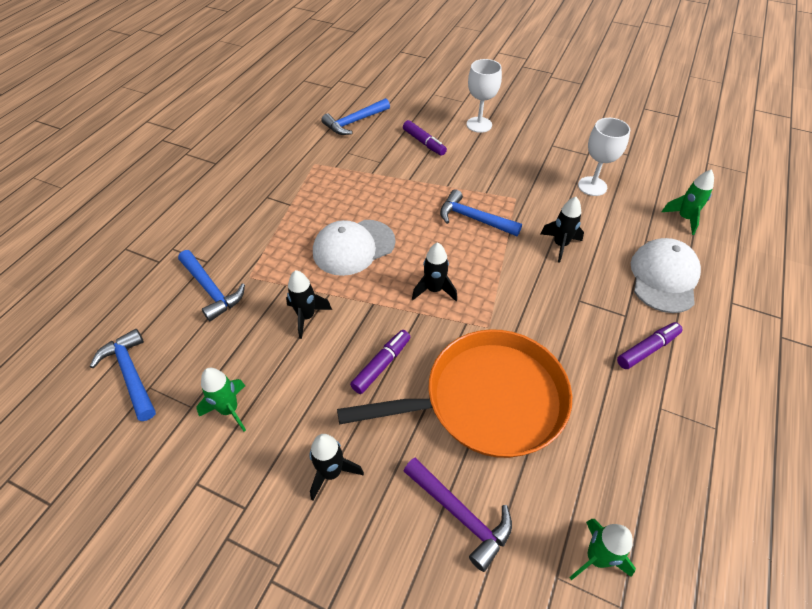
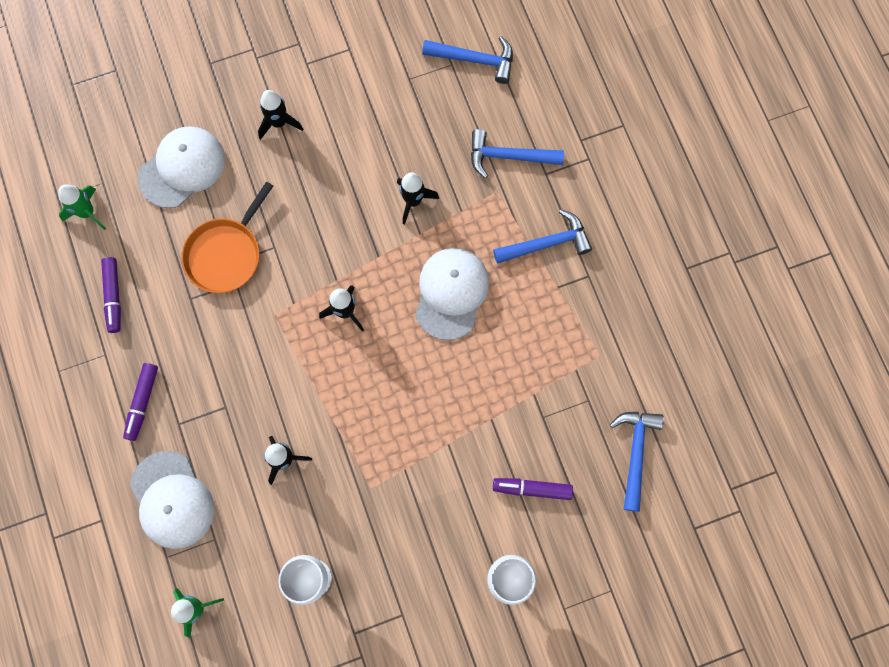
camera: 135 degrees right, 25 degrees up
green rocket [196,368,246,432] -> none
orange pan [337,329,572,458] -> orange pan [182,182,273,293], size x0.62
purple marker [350,330,410,394] -> purple marker moved to [101,257,121,333]
purple hammer [404,458,512,572] -> white cap [138,127,225,208]
blue hammer [440,189,522,236] -> blue hammer moved to [493,209,592,264]

